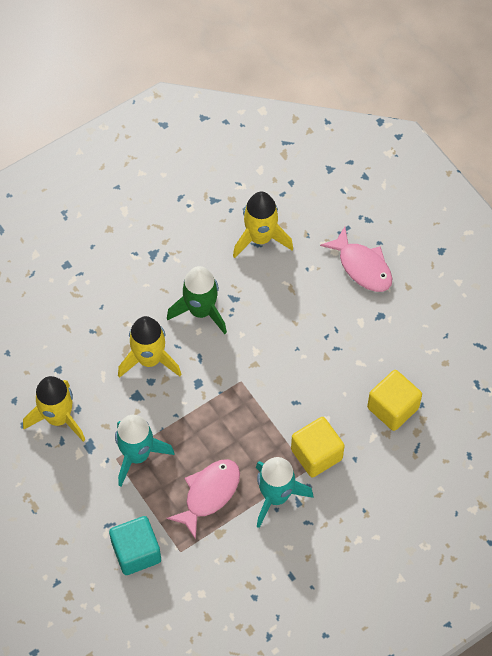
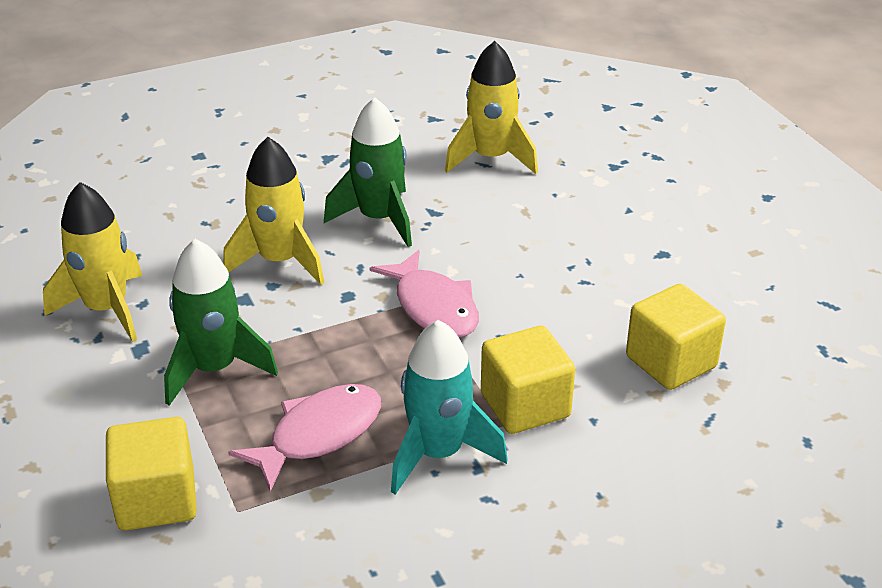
camera: 10 degrees right, 25 degrees down
turquoise cube [109,516,161,575] -> yellow cube [106,417,197,530]
turquoise rocket [115,415,174,487] -> green rocket [164,239,278,406]
pink fish [320,227,393,292] -> pink fish moved to [369,250,479,338]

